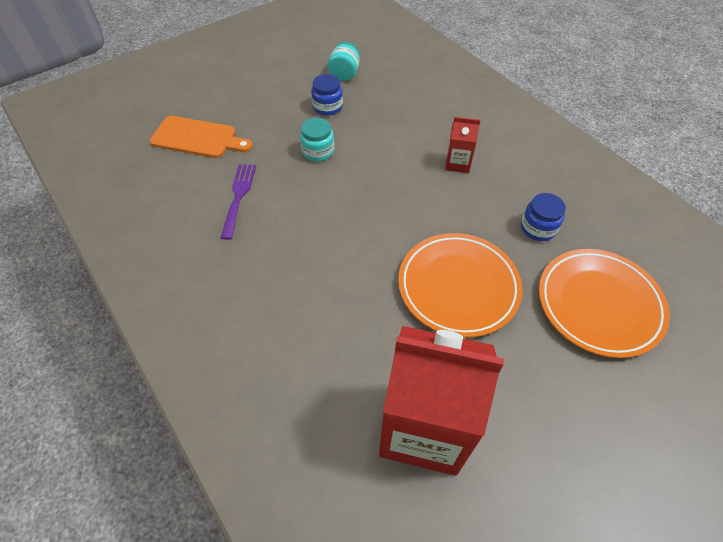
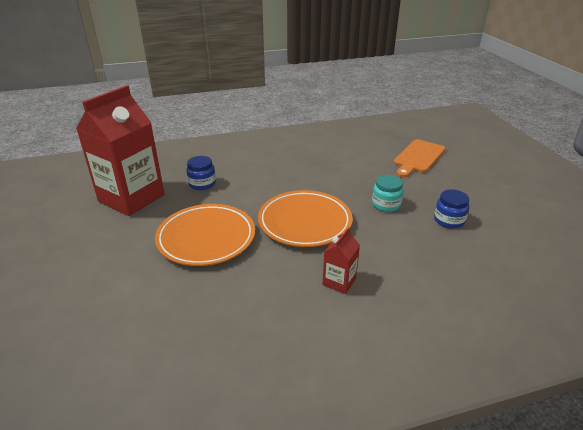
camera: 110 degrees right, 20 degrees down
purple fork [221,164,256,240] -> none
turquoise jar [328,42,360,81] -> none
blue jar [521,193,566,241] -> blue jar moved to [186,156,216,190]
orange plate [539,249,670,358] -> orange plate moved to [258,190,353,247]

